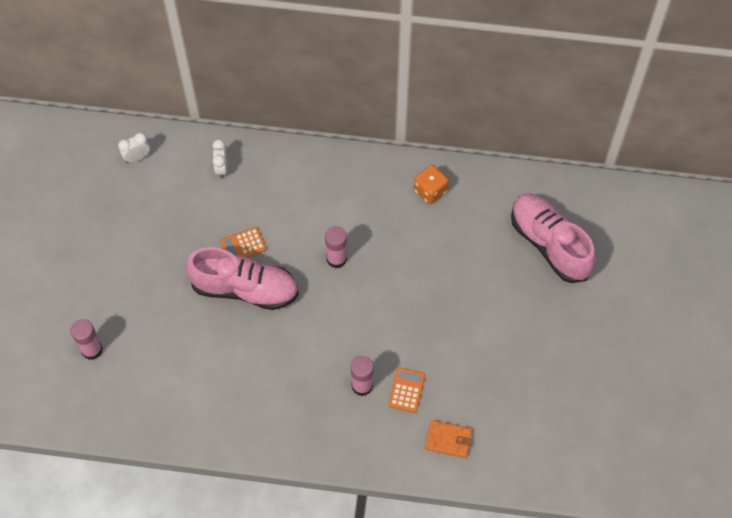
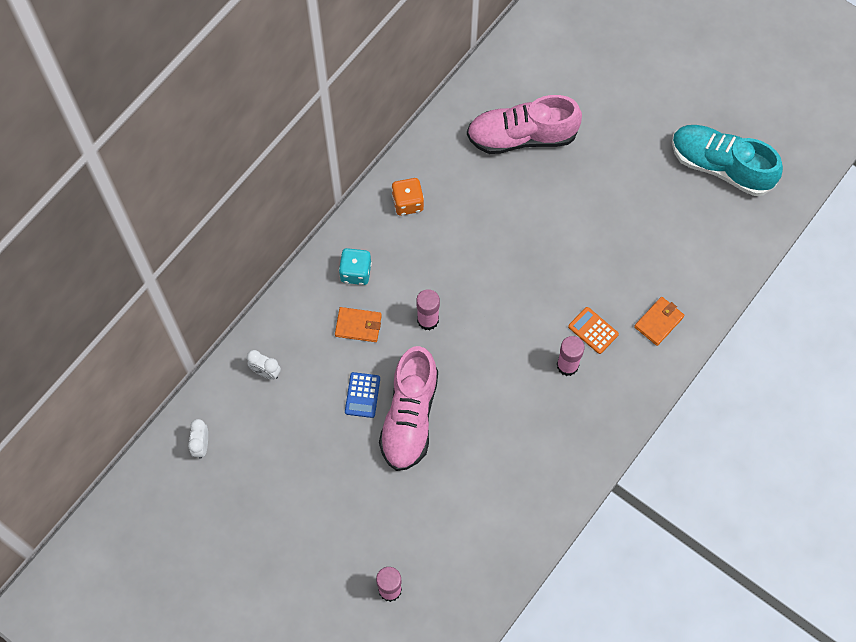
camera: 60 degrees left, 5 degrees up
pink shoe [186,247,299,310] -> pink shoe turned 150 degrees clockwise [379,346,438,471]
orange calculator [220,227,266,257] -> blue calculator [345,372,380,418]
none -> orange wallet [335,307,382,342]
none -> turquoise dice [339,248,372,285]
none -> turquoise shoe [672,125,783,196]

